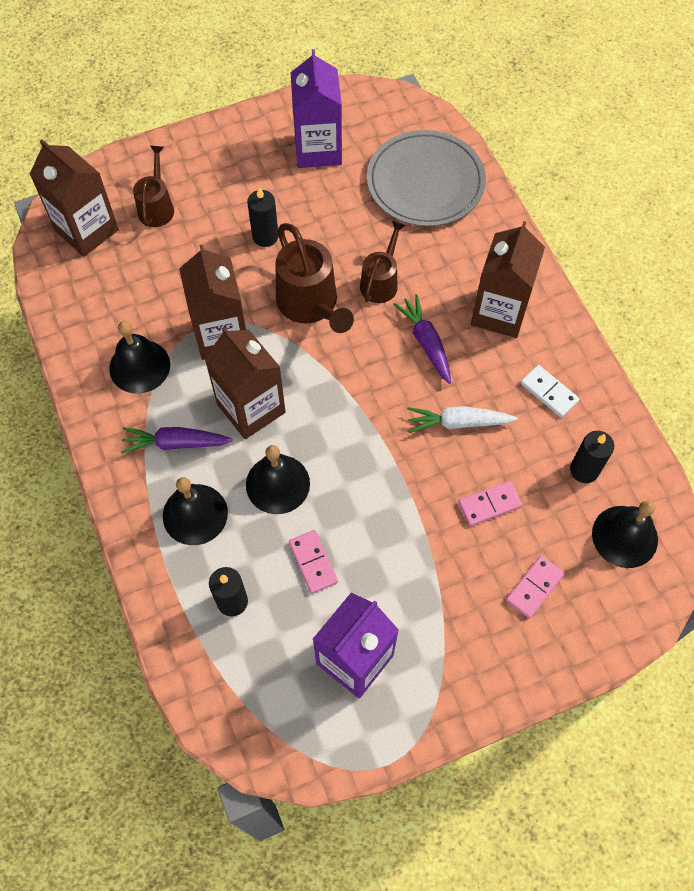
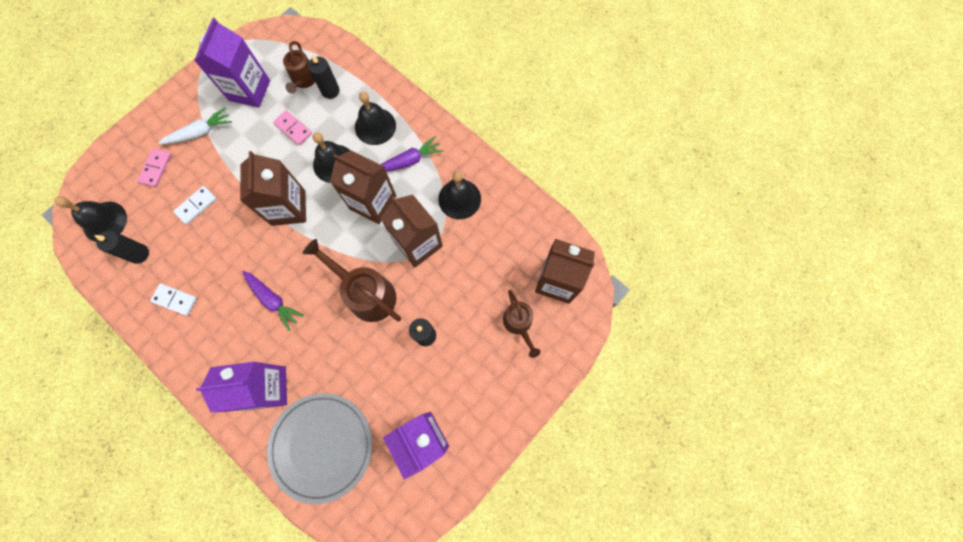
camera: 155 degrees right, 10 degrees up
brown watering can [360,221,406,303] -> brown watering can moved to [283,41,315,93]
white carrot [407,406,518,433] -> white carrot moved to [158,108,232,144]
pink domino [458,481,522,526] -> white domino [173,186,217,225]
brown carton [471,221,545,338] -> brown carton moved to [240,151,306,226]
none -> purple carton [196,361,287,413]

